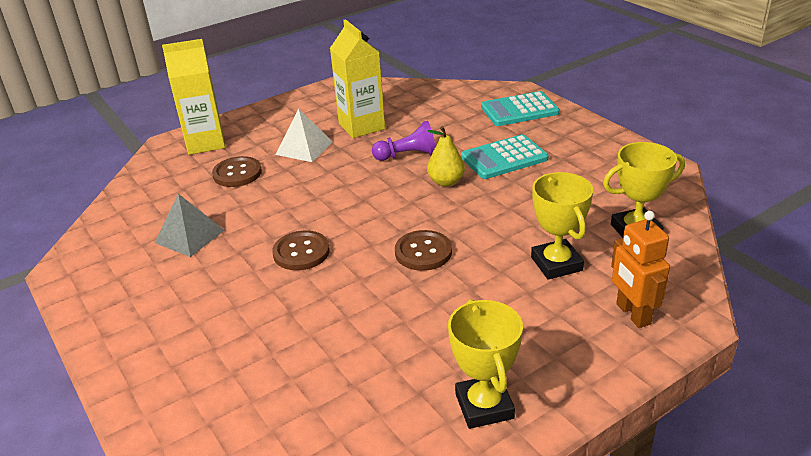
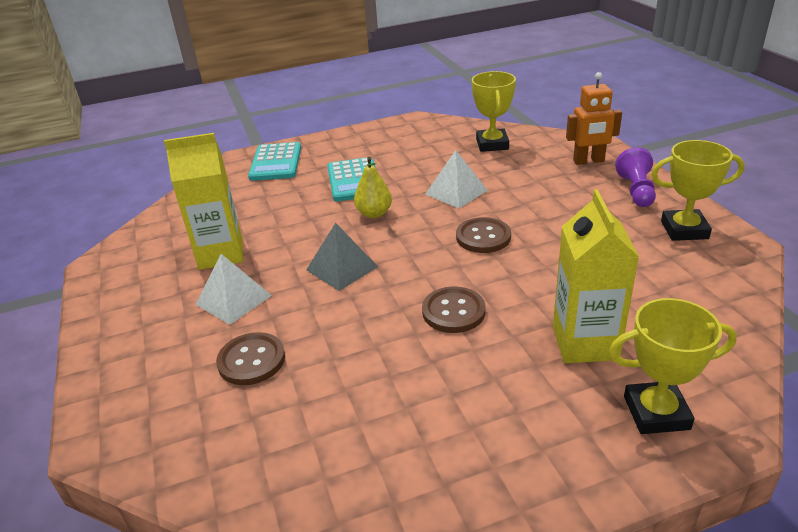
camera: 75 degrees left, 0 degrees up
grey pyramid [155,194,225,257] -> grey pyramid moved to [306,223,378,291]
yellow carton [162,39,225,155] -> yellow carton moved to [553,189,639,363]
purple pawn [372,121,436,161] -> purple pawn moved to [615,147,656,207]
yellow trophy [531,172,593,280] -> yellow trophy moved to [609,298,737,434]
none -> white pyramid [425,150,488,208]

